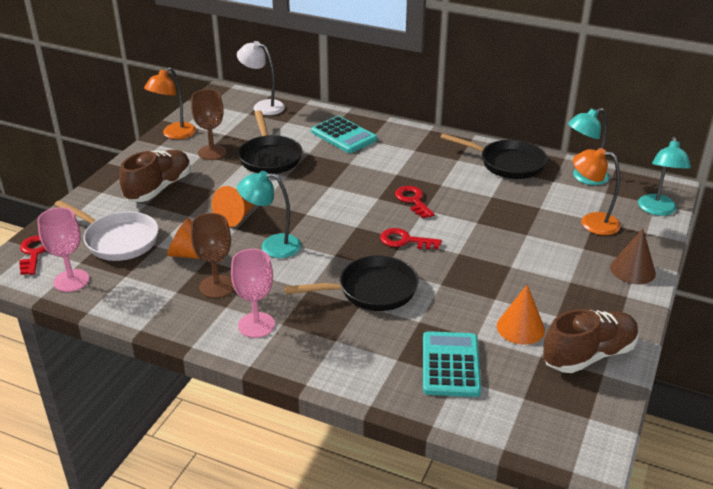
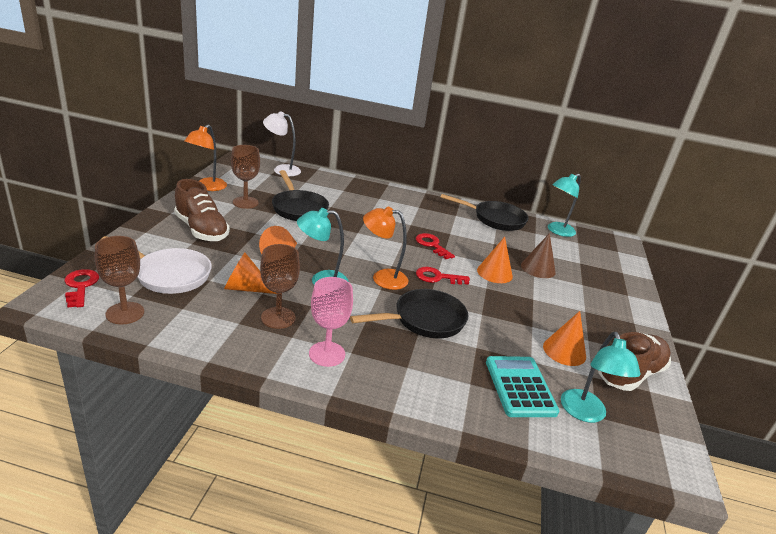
camera: 15 degrees left, 5 degrees down
pink goblet [37,207,89,292] -> brown goblet [95,236,144,325]
brown shoe [119,150,191,202] -> brown shoe turned 120 degrees clockwise [174,179,230,241]
turquoise calculator [311,116,377,153] -> none
orange lamp [573,148,621,235] -> orange lamp moved to [363,206,408,290]
brown cone [610,228,656,284] -> brown cone moved to [521,233,556,278]
turquoise lamp [638,137,691,216] -> turquoise lamp moved to [561,332,641,423]
none -> orange cone [477,237,513,283]

